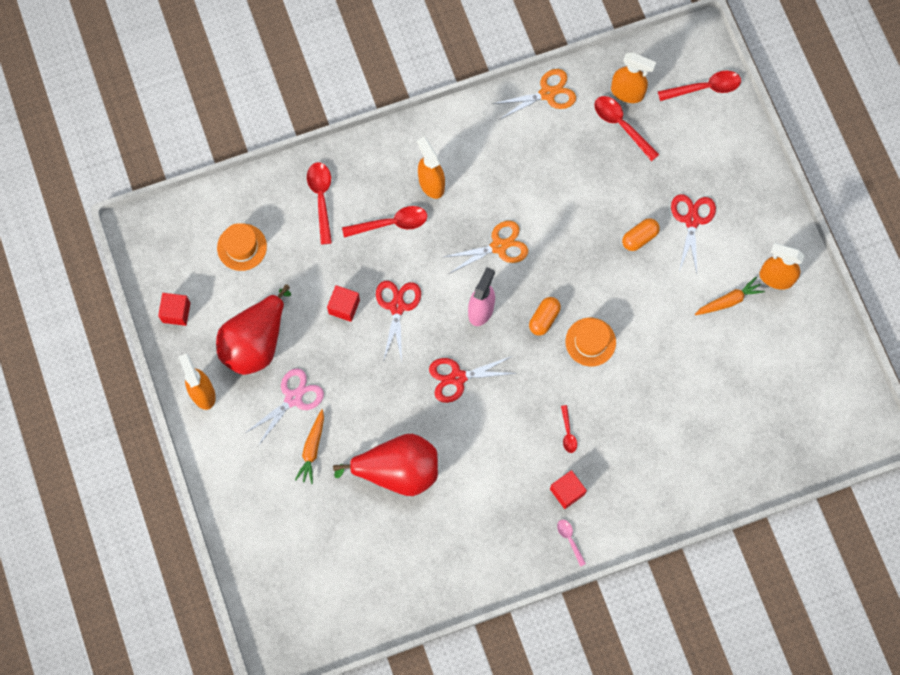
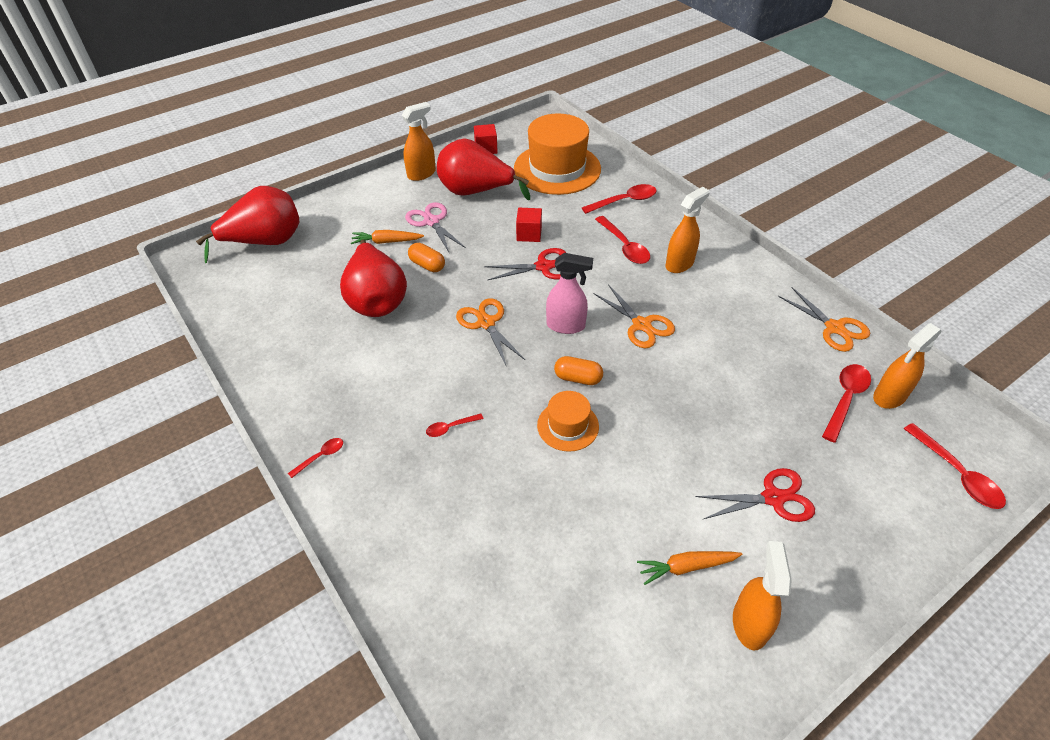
camera: 75 degrees right, 25 degrees down
orange hat [217,223,267,271] -> orange hat [514,113,601,195], size x1.99
pink scissors [244,368,324,446] -> pink scissors turned 150 degrees counterclockwise [405,202,466,254]
red scissors [429,356,517,403] -> orange scissors [456,298,525,367]
red cube [550,470,587,509] -> none
pink spoon [557,520,586,567] -> red spoon [288,438,343,478]
orange spray bottle [611,53,656,103] -> orange spray bottle turned 45 degrees clockwise [873,323,942,409]
orange capsule [622,218,660,251] -> orange capsule moved to [408,243,445,272]
orange carrot [695,277,765,315] -> orange carrot turned 120 degrees clockwise [637,551,742,585]
none -> red pear [196,186,299,263]

